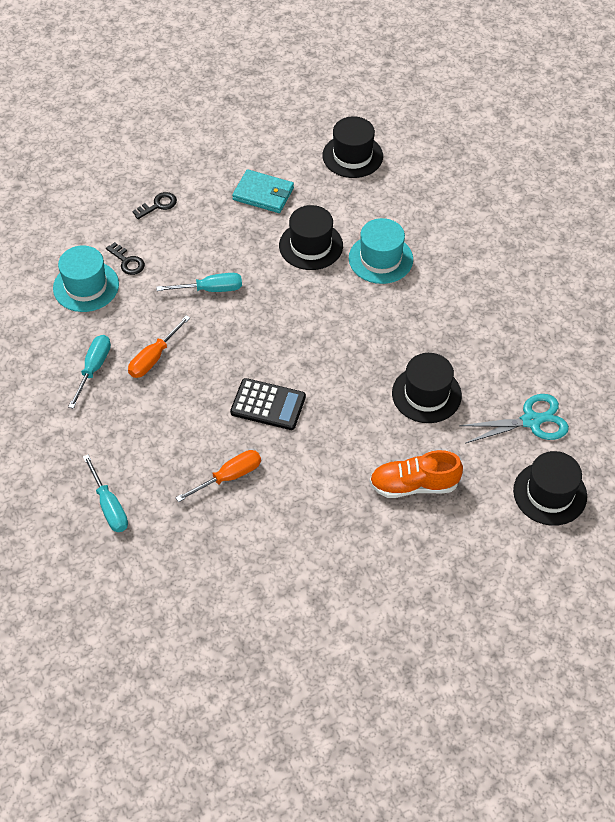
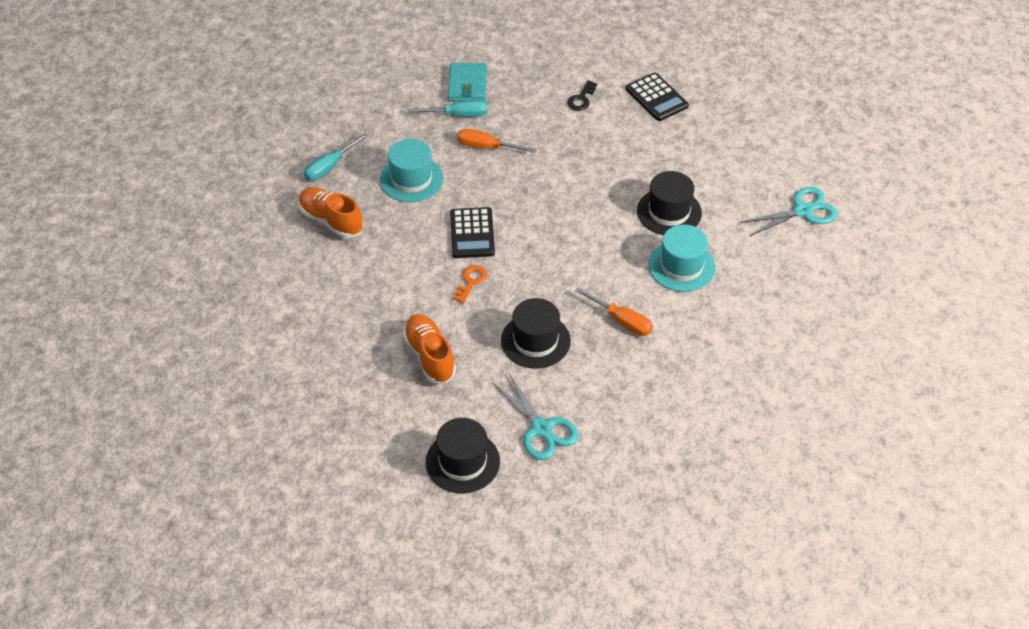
camera: 70 degrees right, 5 degrees down
turquoise hat [53,245,119,312] -> turquoise hat moved to [380,139,443,202]
black key [132,192,177,219] -> black calculator [626,73,689,121]
turquoise screwdriver [156,273,242,292] -> none
orange screwdriver [176,450,261,502] -> orange screwdriver moved to [575,287,653,336]
turquoise wallet [232,169,294,213] -> turquoise wallet moved to [448,63,487,101]
black hat [322,116,383,178] -> turquoise scissors [740,187,838,236]
none -> orange shoe [298,187,363,238]
none -> orange key [453,265,487,303]

